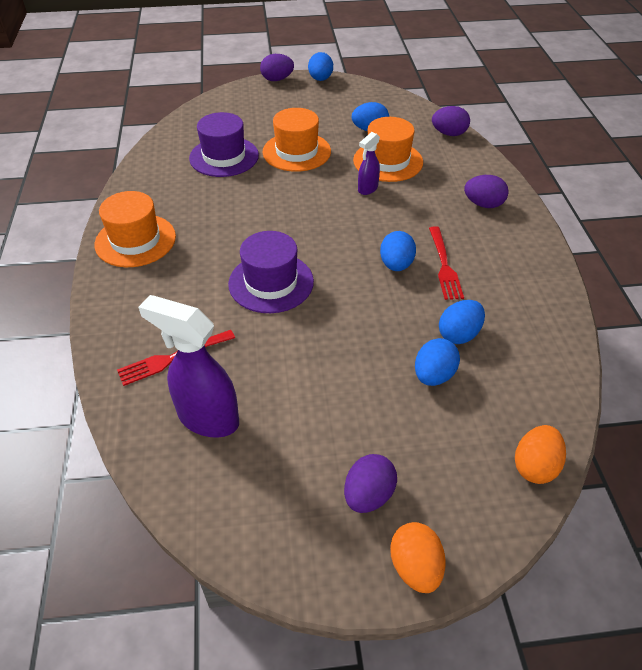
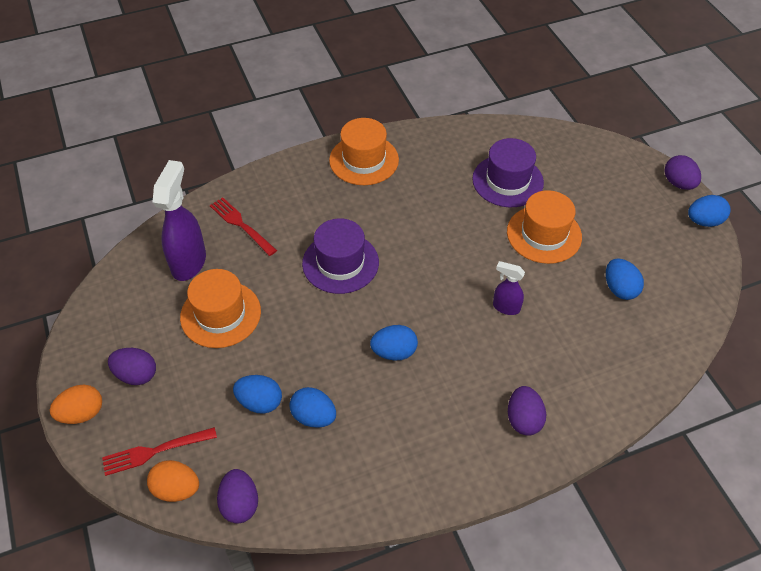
camera: 75 degrees right, 5 degrees up
orange hat [353,117,423,182] -> orange hat moved to [180,269,261,348]
red fork [429,226,464,300] -> red fork moved to [102,427,217,476]
purple egg [432,106,470,136] -> purple egg moved to [217,469,258,524]

